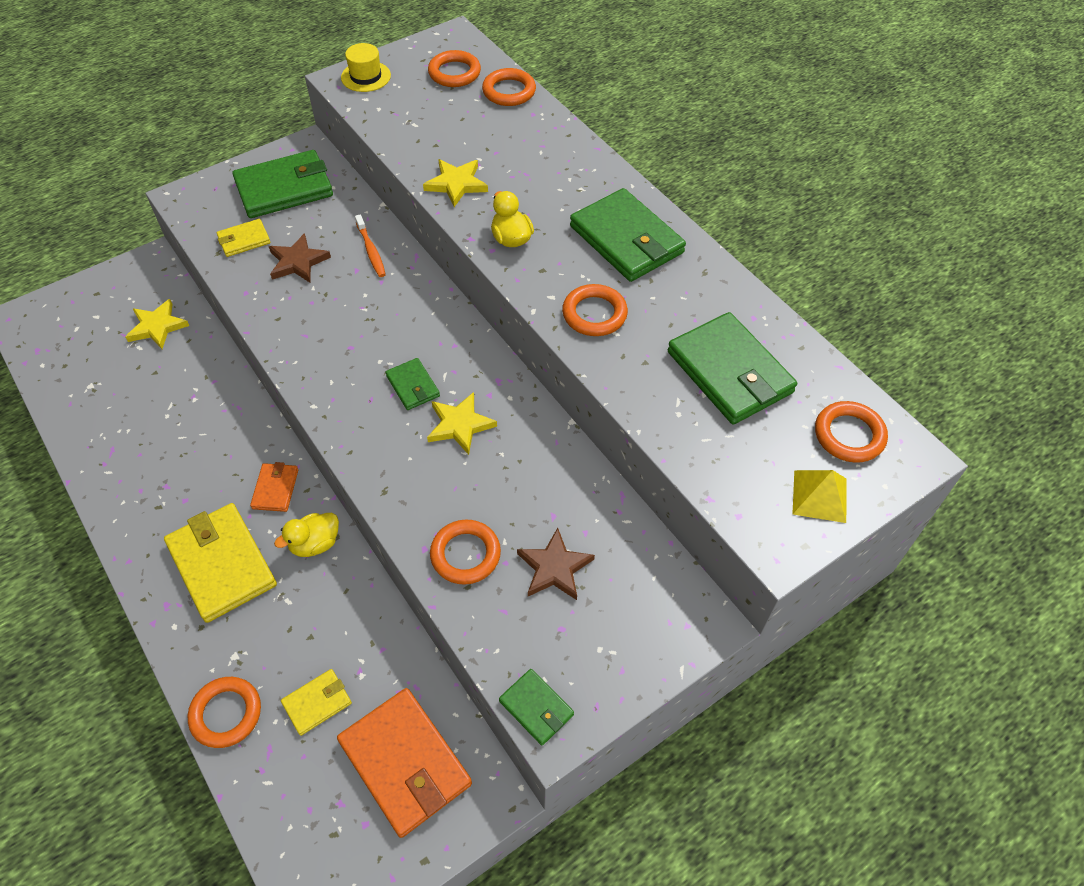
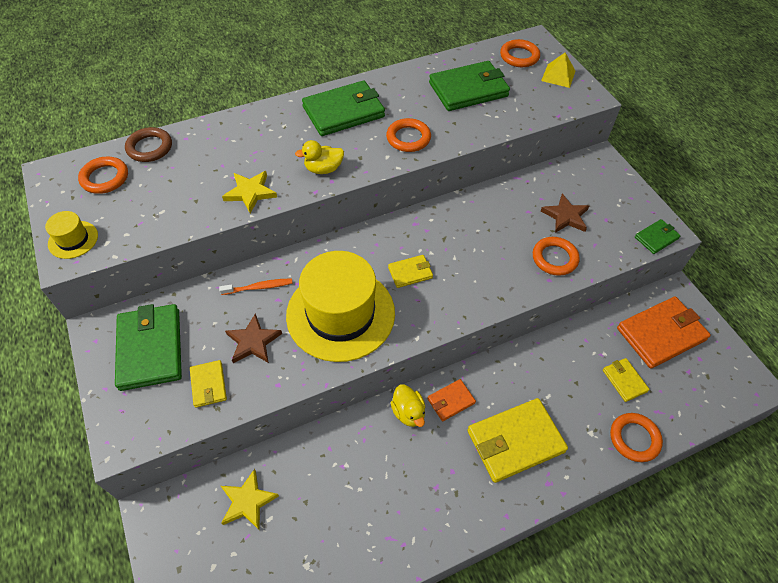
camera: 80 degrees left, 0 degrees up
orange wallet [250,462,298,512] -> orange wallet turned 45 degrees counterclockwise [427,379,476,421]
yellow duck [274,513,339,557] -> yellow duck moved to [390,384,425,427]
green wallet [386,358,440,410] -> yellow wallet [388,255,433,288]
yellow star [427,392,497,455] -> none
orange ring [482,68,536,106] -> brown ring [125,127,172,162]
none -> yellow hat [286,251,395,362]

